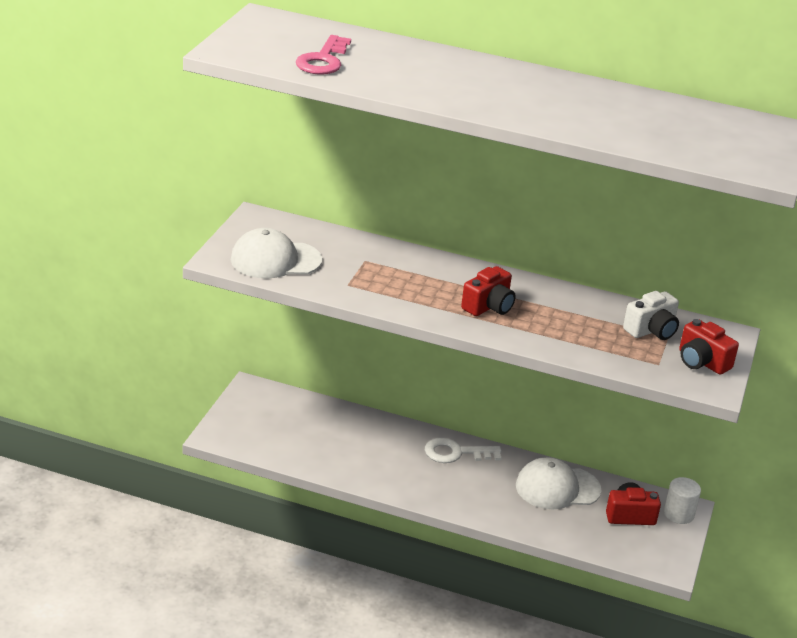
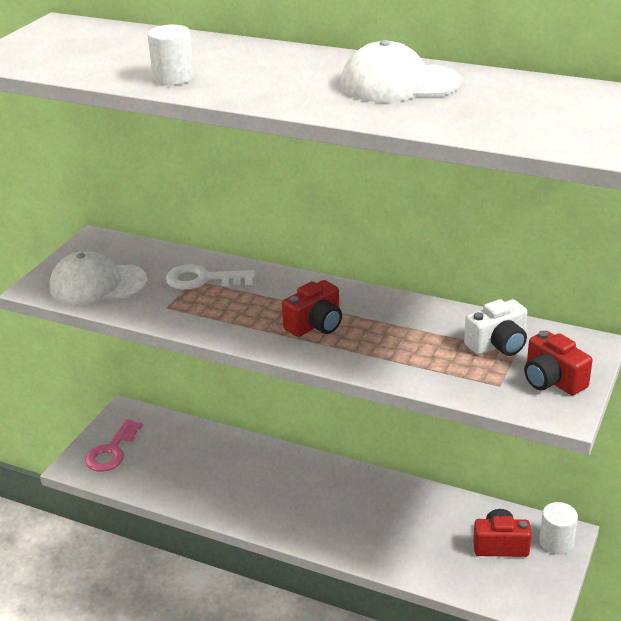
camera: 10 degrees right, 0 degrees up
pink key [296,35,351,75] -> pink key moved to [85,419,143,472]
white key [425,438,501,463] -> white key moved to [166,264,255,290]
white cap [516,457,601,509] -> white cap moved to [340,40,461,102]
none -> white cylinder [147,25,194,85]

